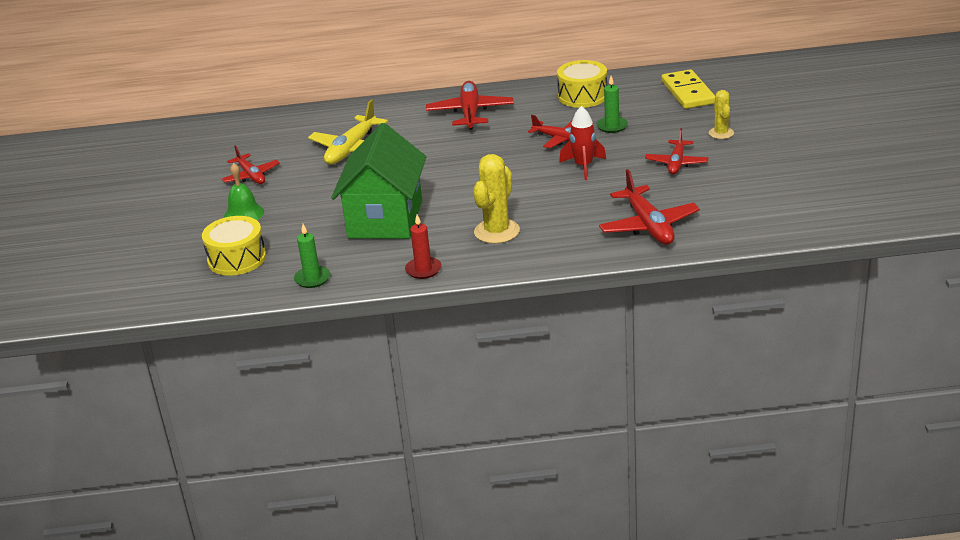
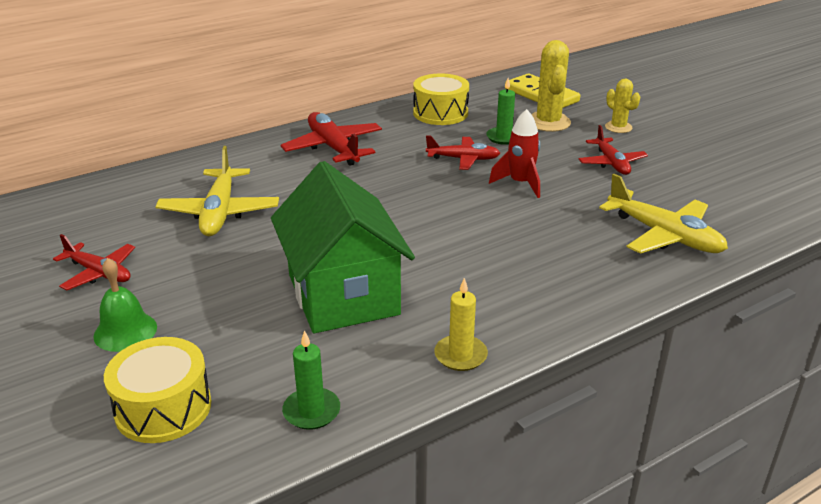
camera: 30 degrees left, 0 degrees up
red candle [405,215,442,279] -> yellow candle [434,278,488,371]
yellow cactus [473,154,520,244] -> yellow cactus moved to [532,40,571,132]
red plane [599,169,700,245] -> yellow plane [599,174,728,254]

